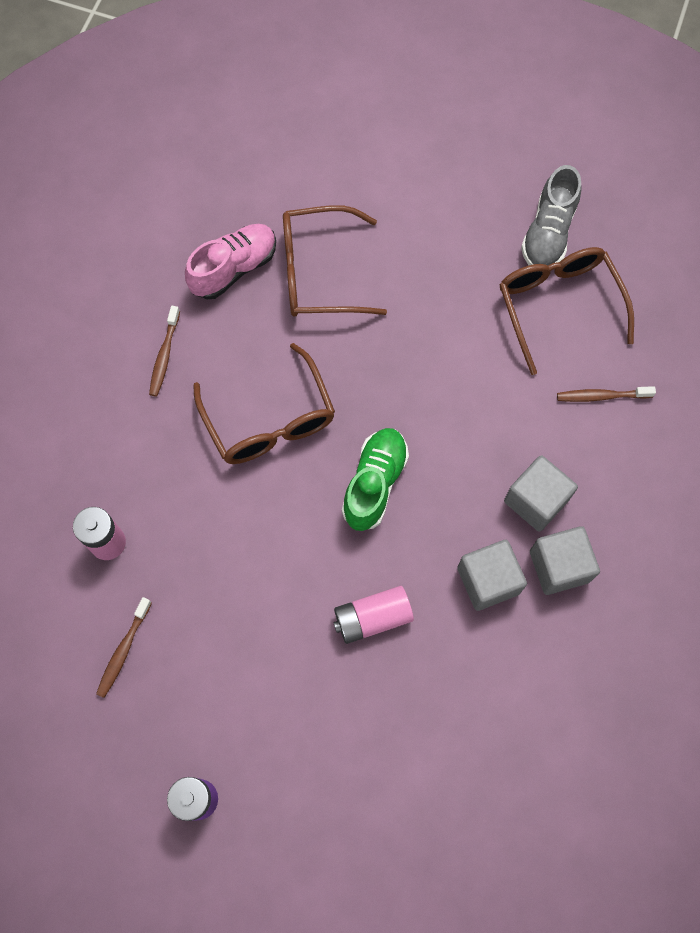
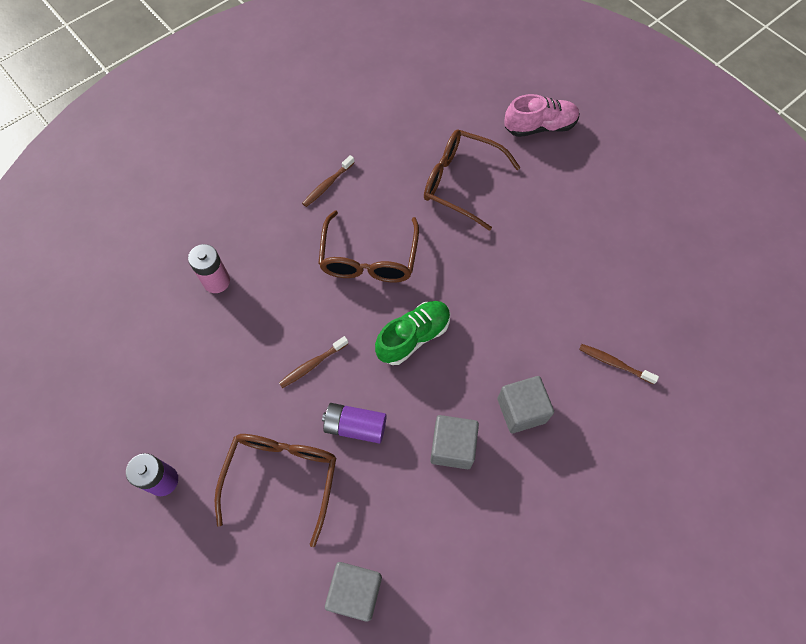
camera: 30 degrees right, 5 degrees down
brown toothbrush [96,597,152,698] -> brown toothbrush moved to [279,336,348,388]
pink shoe [185,224,276,299] -> pink shoe moved to [504,94,580,137]
pink battery [333,586,414,644] -> purple battery [322,403,387,444]
brown glasses [499,247,634,375] -> brown glasses moved to [215,434,336,547]
grey shoe [521,165,581,266] -> none
grey cube [530,526,600,595] -> grey cube moved to [325,562,382,621]

